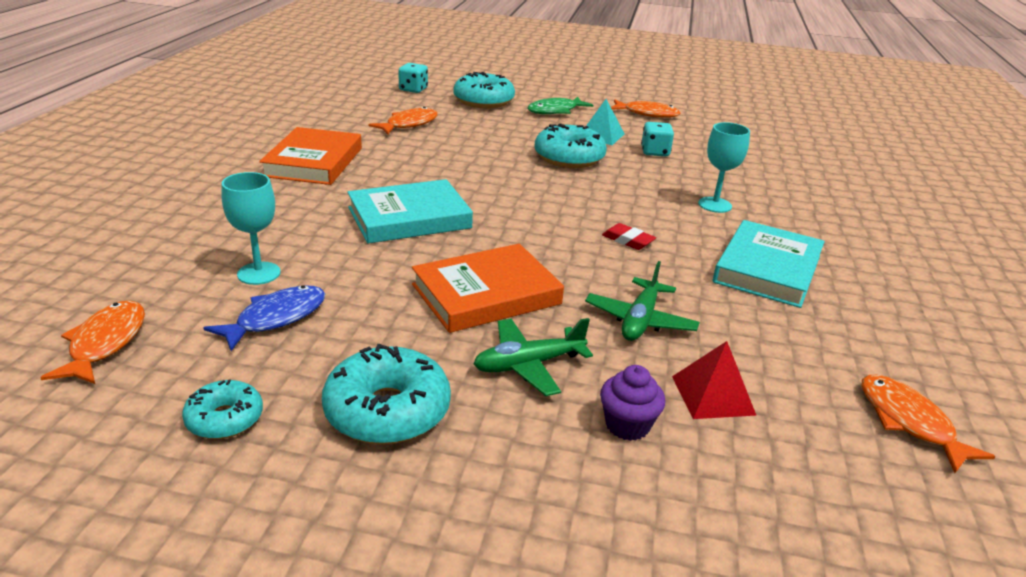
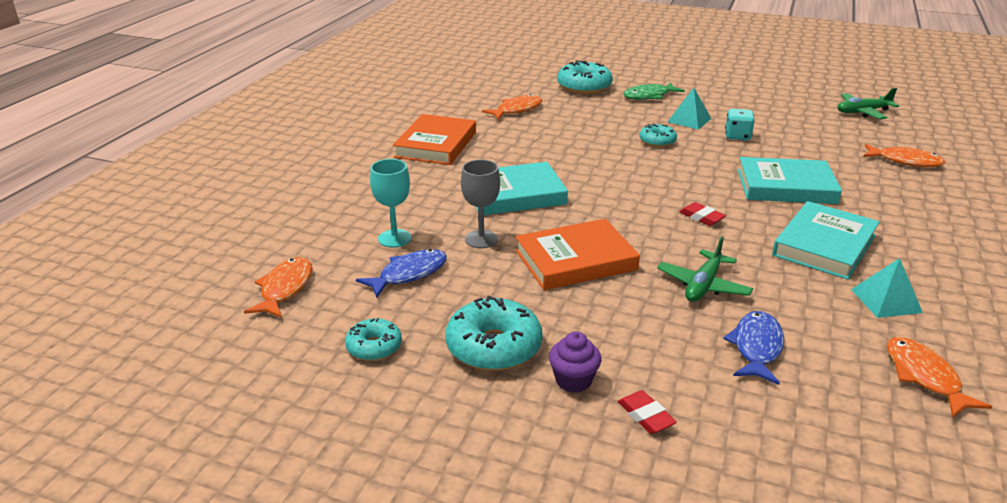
camera: 10 degrees right, 0 degrees up
turquoise dice [398,63,428,93] -> none
green plane [474,318,593,396] -> green plane moved to [838,88,899,119]
turquoise donut [535,123,607,168] -> turquoise donut [639,124,677,147], size x0.58
purple cupcake [600,365,665,441] -> purple cupcake moved to [549,331,601,393]
orange fish [611,100,680,118] -> orange fish moved to [863,144,945,167]
red pyramid [672,341,757,419] -> blue fish [723,311,784,385]
turquoise goblet [698,122,750,213] -> turquoise book [738,157,842,204]
none -> grey goblet [461,160,500,248]
none -> red eraser [618,390,677,434]
none -> turquoise pyramid [851,258,923,318]

